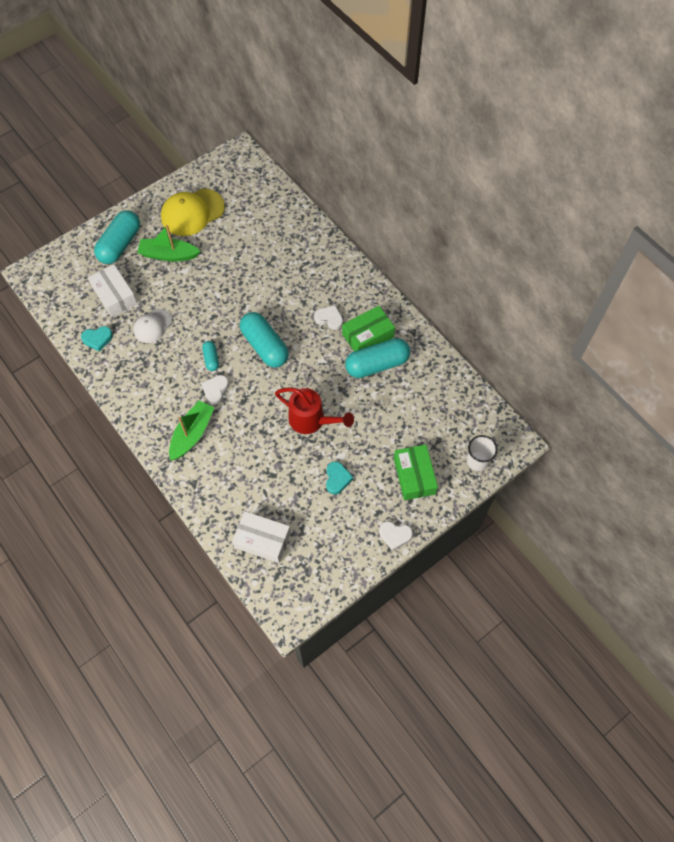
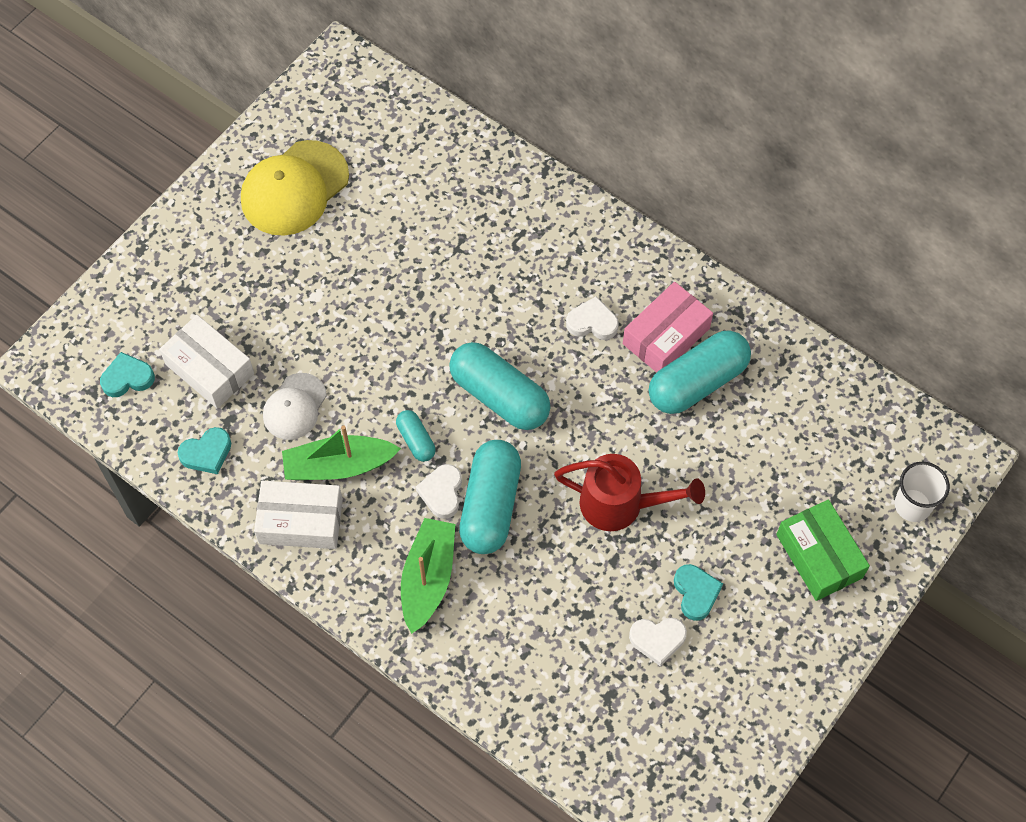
camera: 15 degrees left, 0 degrees up
turquoise capsule [94,210,140,264] -> turquoise capsule moved to [459,440,521,554]
green boat [137,225,201,262] -> green boat moved to [282,425,401,480]
white box [232,511,291,563] -> white box moved to [254,481,343,549]
green box [342,306,395,351] -> pink box [623,282,713,373]
white heart [379,521,413,551] -> white heart moved to [629,618,687,666]
none -> turquoise heart [100,352,155,397]

